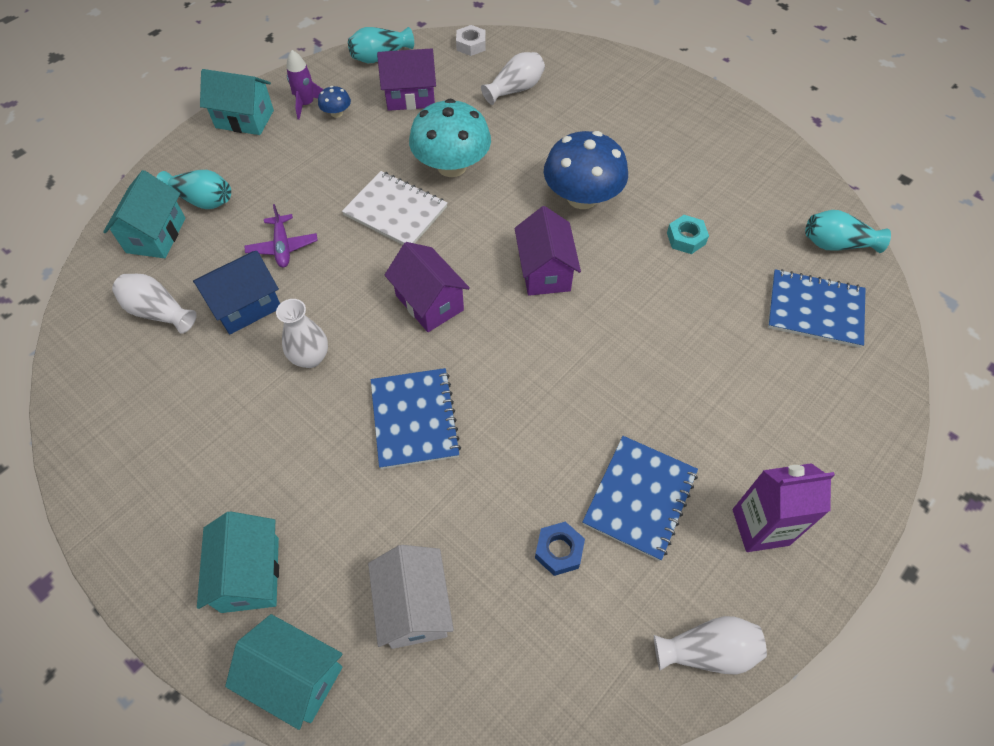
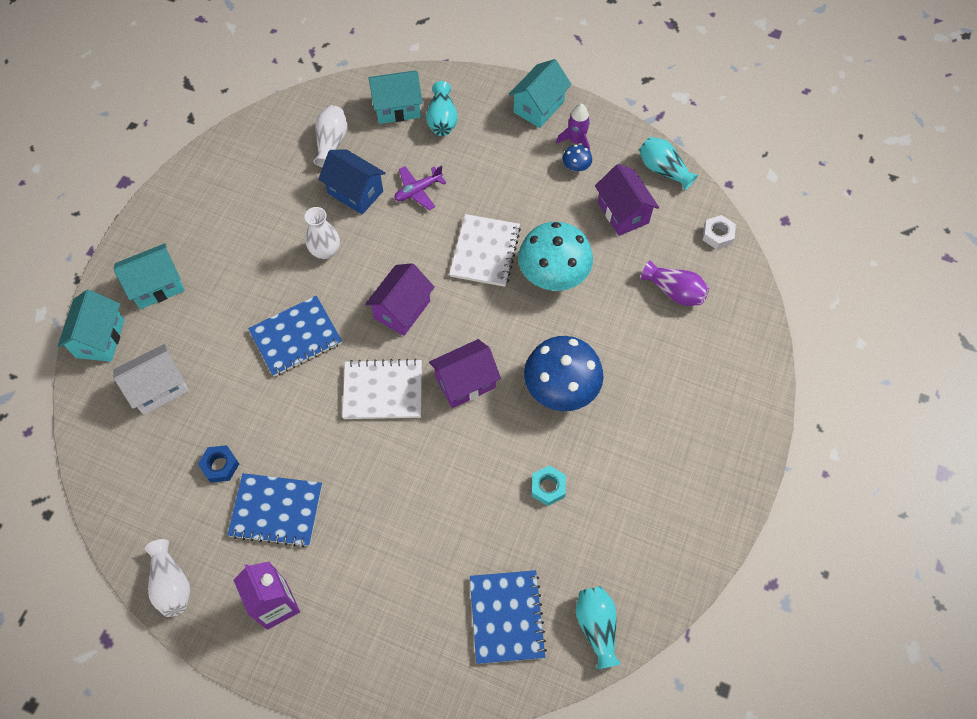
camera: 70 degrees right, 5 degrees up
turquoise house [200,69,274,135] -> turquoise house turned 45 degrees clockwise [509,59,572,128]
white vase [481,52,545,105] -> purple vase [641,260,709,306]
none -> white notebook [342,359,422,419]

